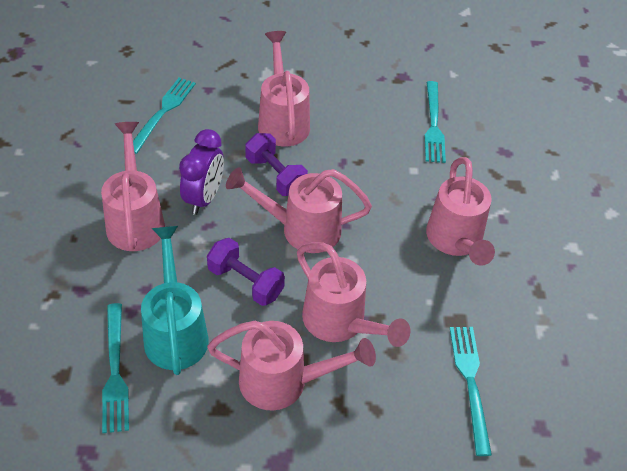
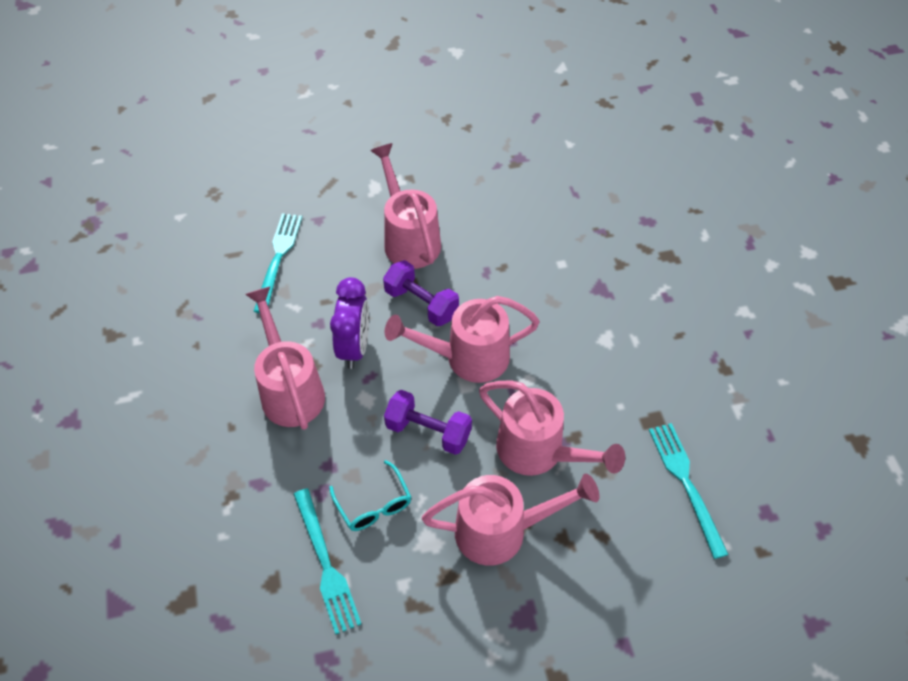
camera: 10 degrees left, 5 degrees up
turquoise watering can [141,226,209,375] -> turquoise glasses [329,460,411,531]
turquoise fork [425,81,446,163] -> none
pink watering can [426,157,495,266] -> none

